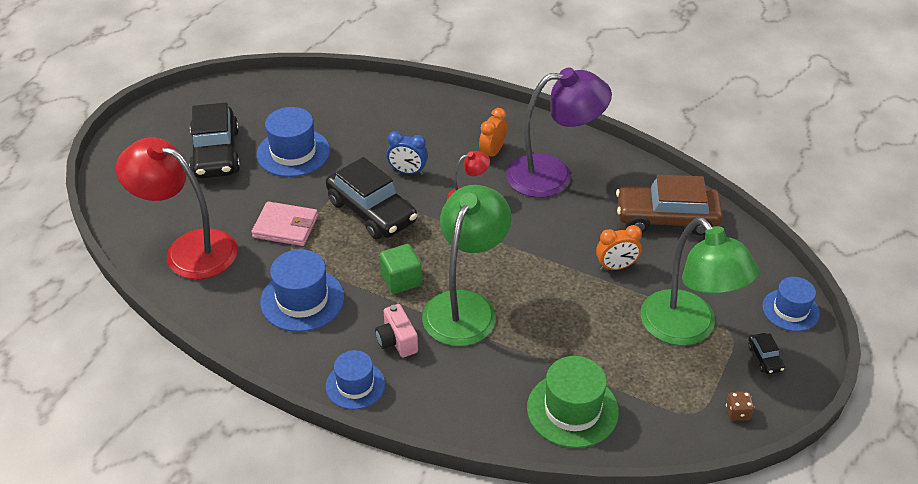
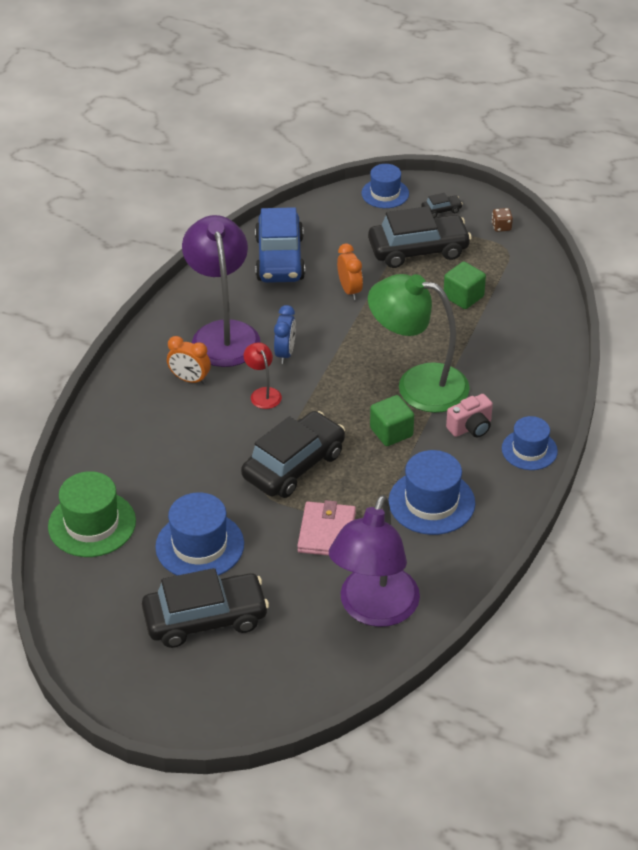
camera: 95 degrees left, 0 degrees up
red lamp [116,137,237,279] -> purple lamp [329,495,420,627]
blue clock [387,131,428,175] -> blue clock moved to [274,305,296,364]
green hat [527,356,619,448] -> green hat moved to [48,471,136,557]
brown car [616,175,723,236] -> blue car [255,207,305,283]
green lamp [640,217,760,346] -> black car [368,206,472,268]
none -> green cube [444,262,486,309]

